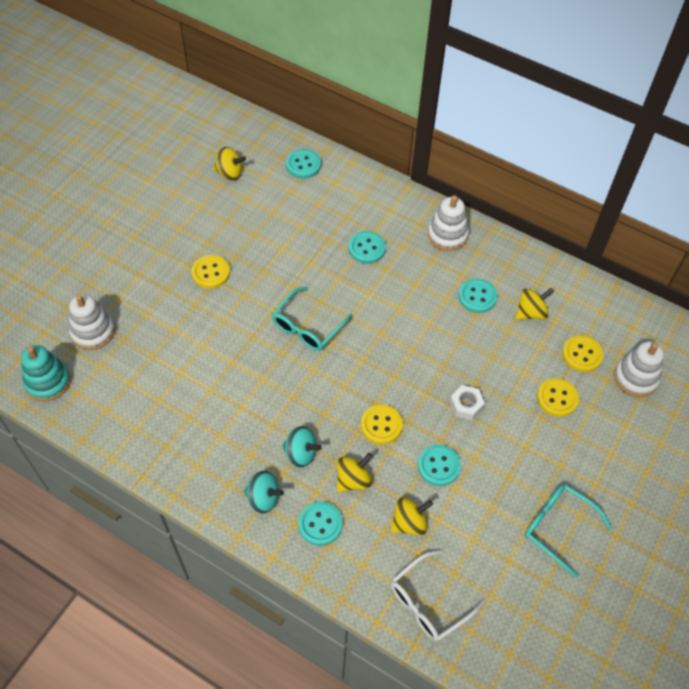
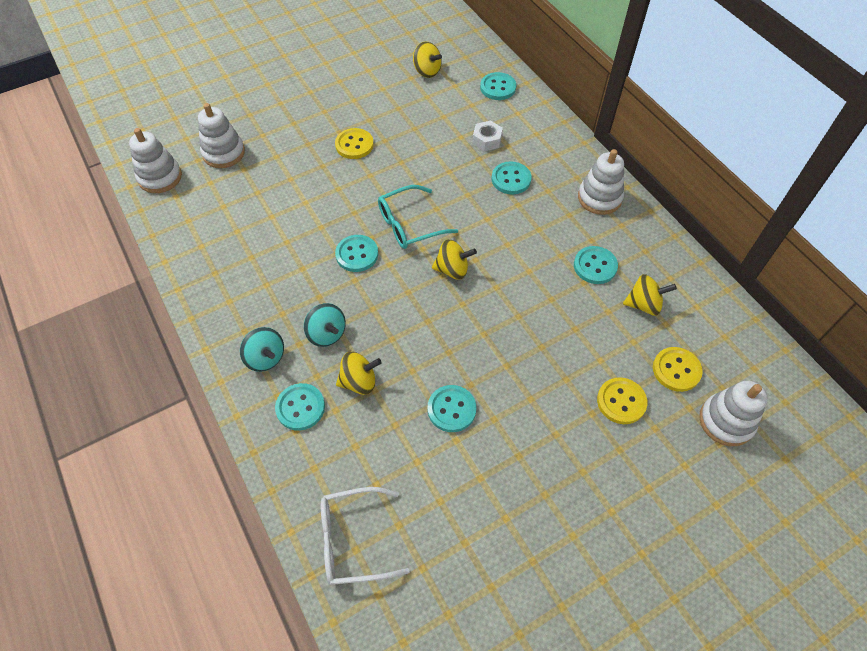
camera: 30 degrees right, 0 degrees up
turquoise stacking toy [21,345,70,401] -> white stacking toy [129,128,182,193]
yellow button [361,404,403,444] -> none
yellow spinning top [391,498,433,536] -> yellow spinning top moved to [432,239,477,280]
white nut [450,385,485,420] -> white nut moved to [472,120,503,151]
turquoise glasses [525,484,612,578] -> none
none -> turquoise button [335,235,378,272]

